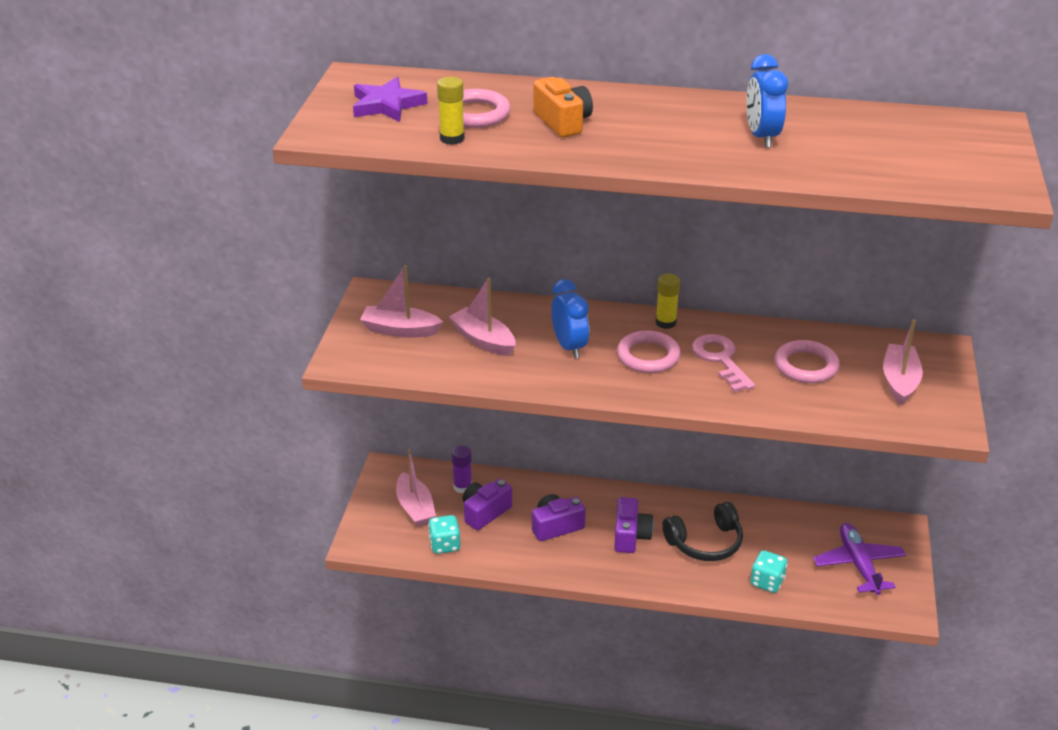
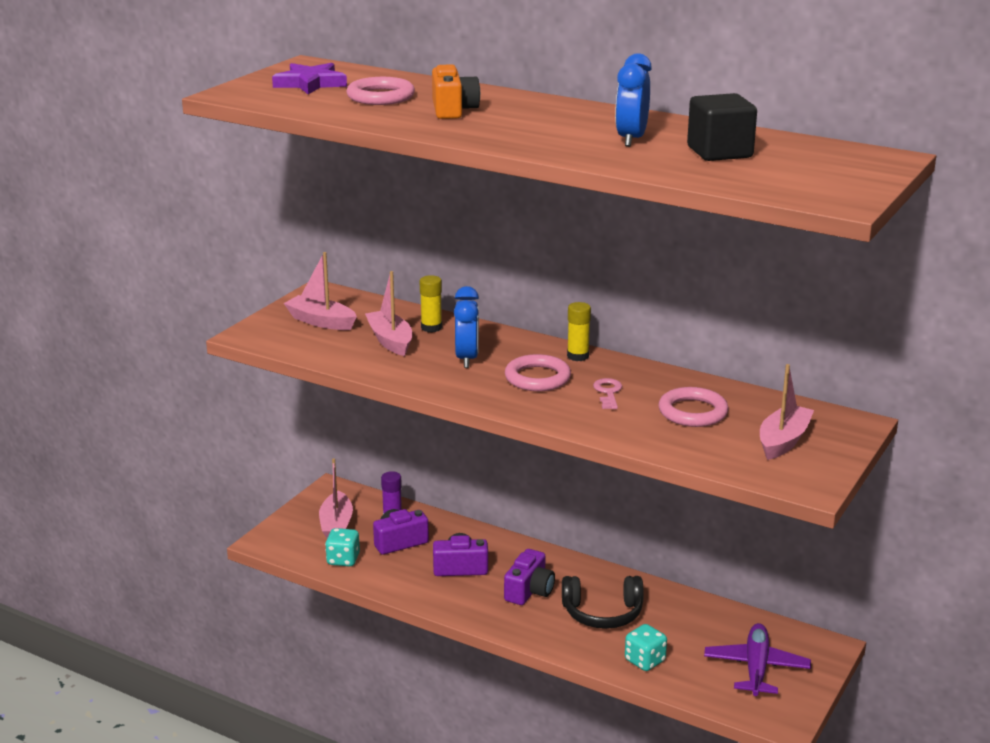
camera: 20 degrees right, 10 degrees down
yellow glue stick [437,77,465,145] -> yellow glue stick moved to [420,275,442,333]
pink key [692,334,755,392] -> pink key [593,378,622,409], size x0.63
none -> black cube [687,93,757,161]

